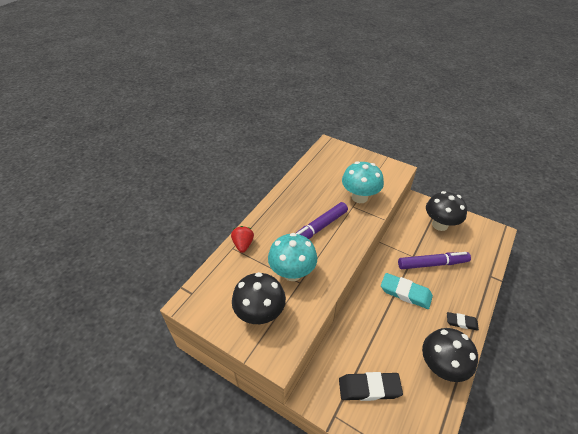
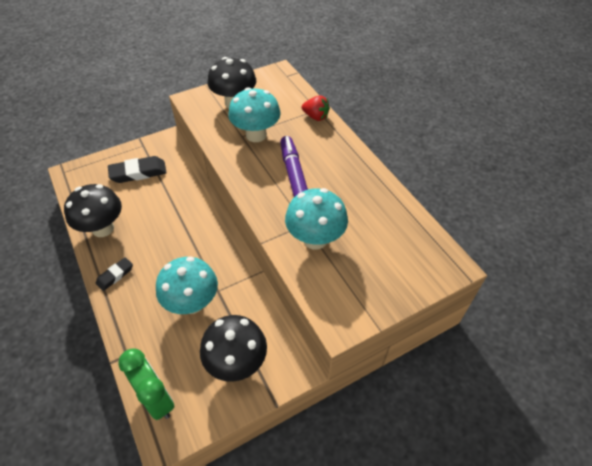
camera: 120 degrees right, 5 degrees up
black eraser [339,372,403,401] -> black eraser turned 45 degrees clockwise [108,156,167,183]
turquoise eraser [381,273,433,309] -> none
purple marker [398,252,471,269] -> turquoise mushroom [156,257,218,314]
none -> green clock [118,348,174,420]

